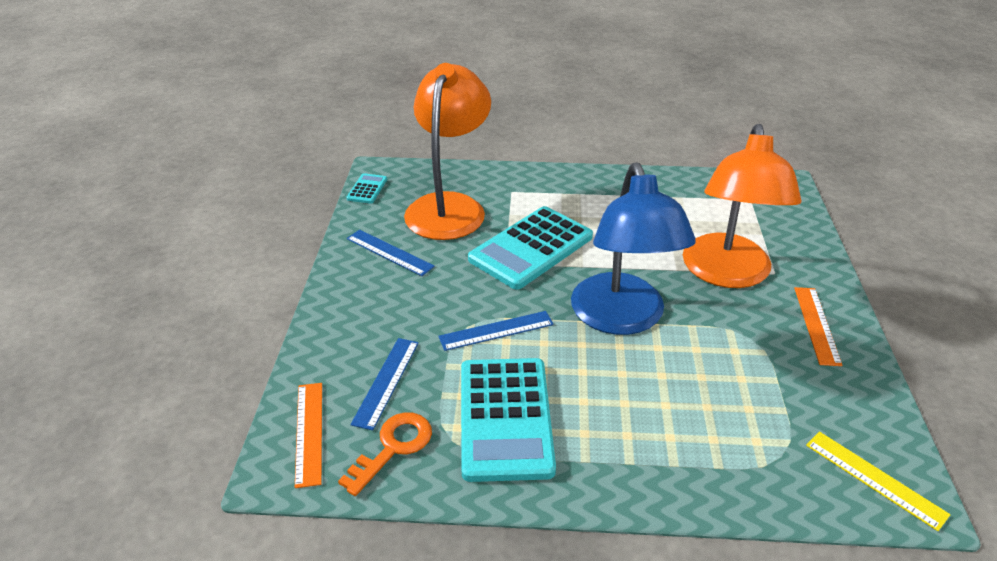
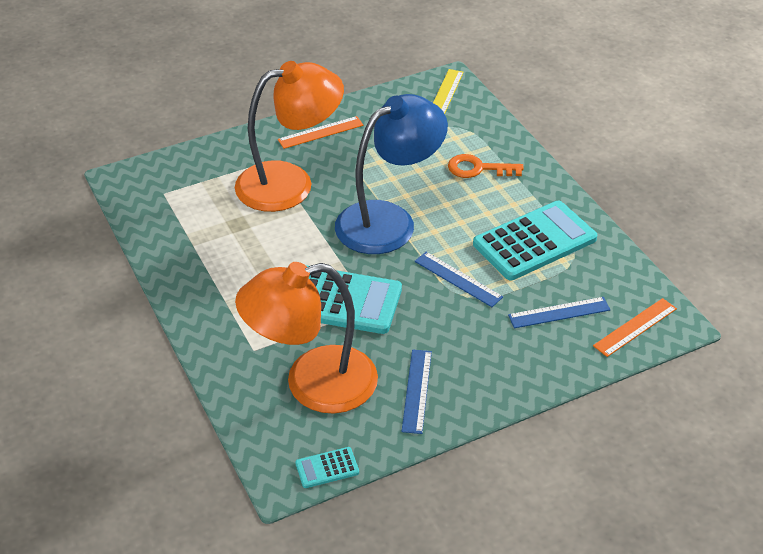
camera: 120 degrees left, 5 degrees up
orange key [338,412,432,496] -> orange key moved to [448,154,524,178]

